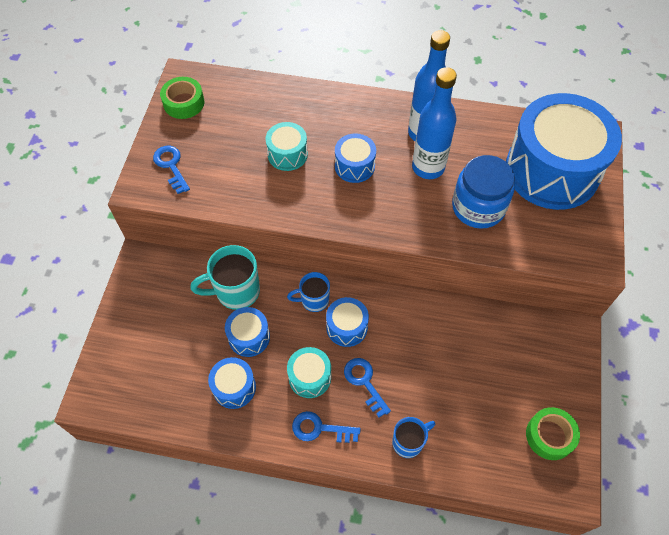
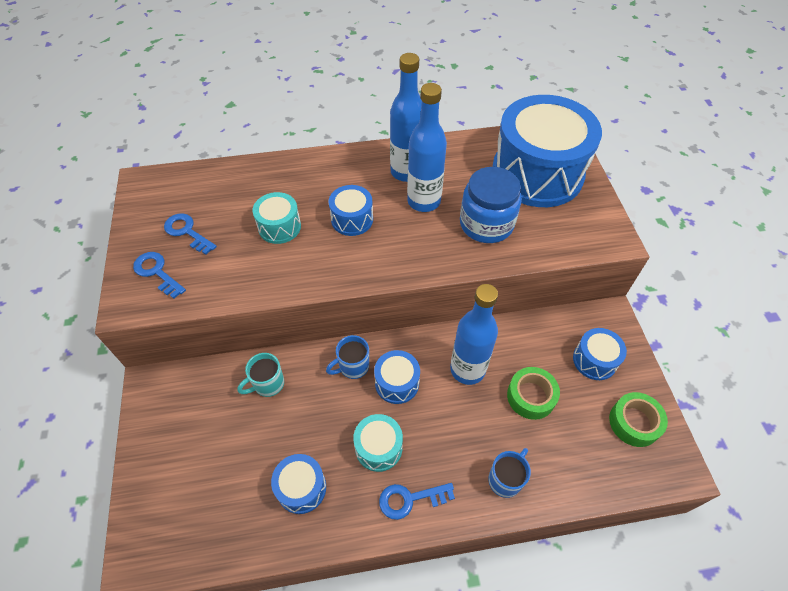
camera: 20 degrees left, 5 degrees down
green tape [160,77,204,119] -> green tape moved to [507,367,560,420]
turquoise mug [190,245,260,310] -> turquoise mug [237,353,284,397], size x0.63
blue drum [225,307,270,357] -> blue drum moved to [573,328,627,380]
blue key [344,358,391,417] -> blue key moved to [164,213,217,255]
none -> blue bottle [450,284,498,385]

